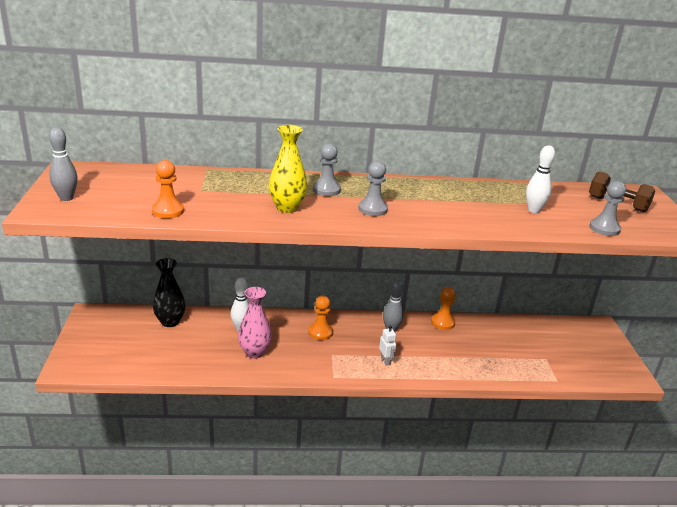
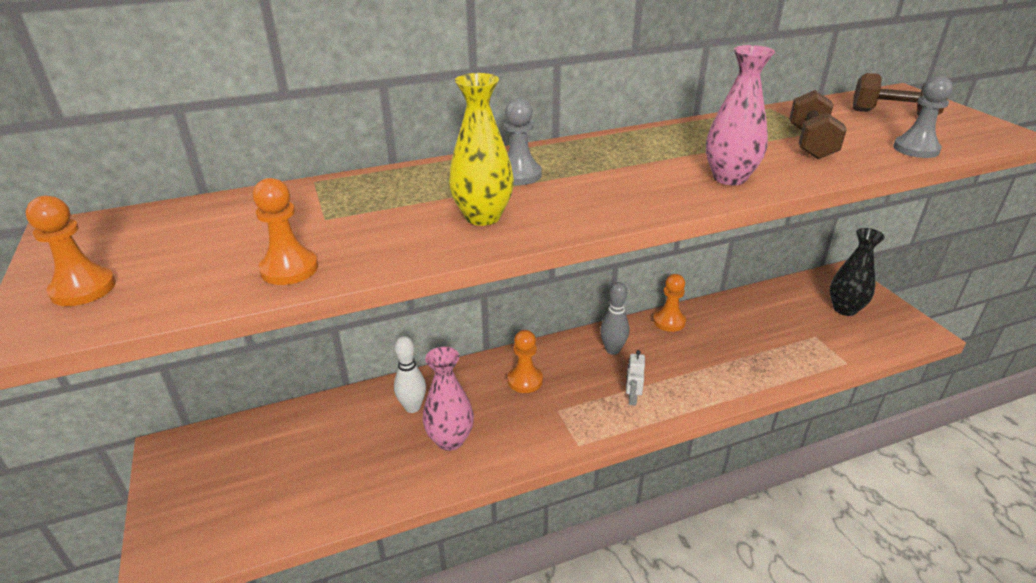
camera: 15 degrees left, 5 degrees up
grey bowling pin [49,127,78,201] -> orange pawn [25,196,116,306]
black vase [153,258,186,327] -> black vase moved to [829,228,885,316]
grey pawn [358,161,388,216] -> none
white robot [379,325,396,366] -> white robot turned 135 degrees counterclockwise [626,350,645,406]
white bowling pin [526,145,555,213] -> brown dumbbell [789,90,847,159]
none -> pink vase [706,45,775,185]

